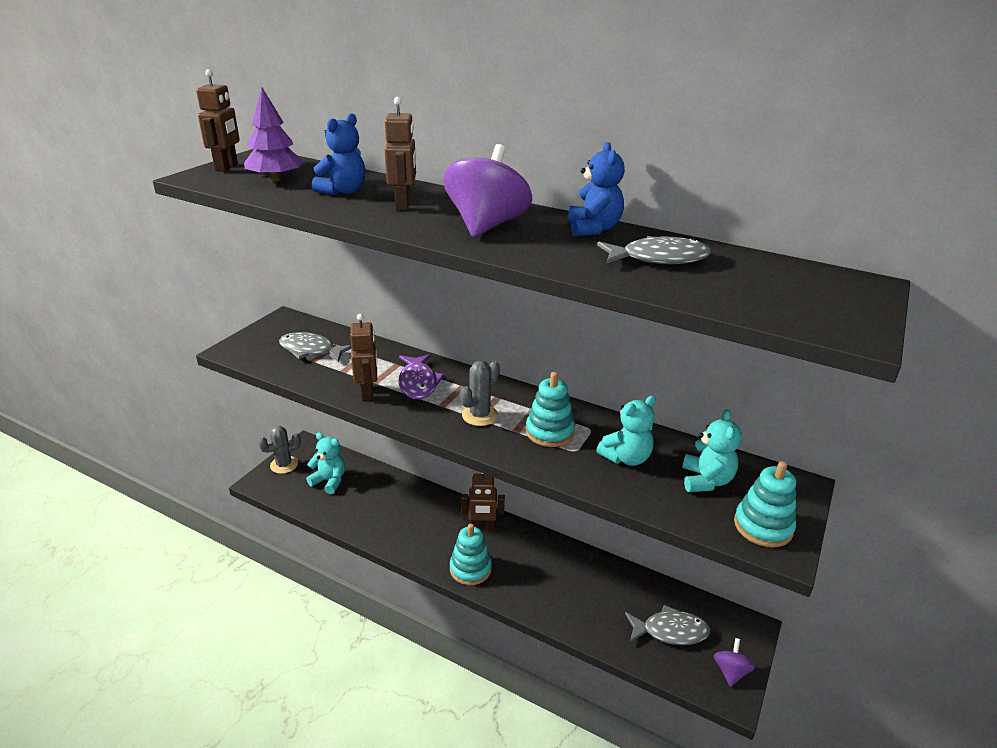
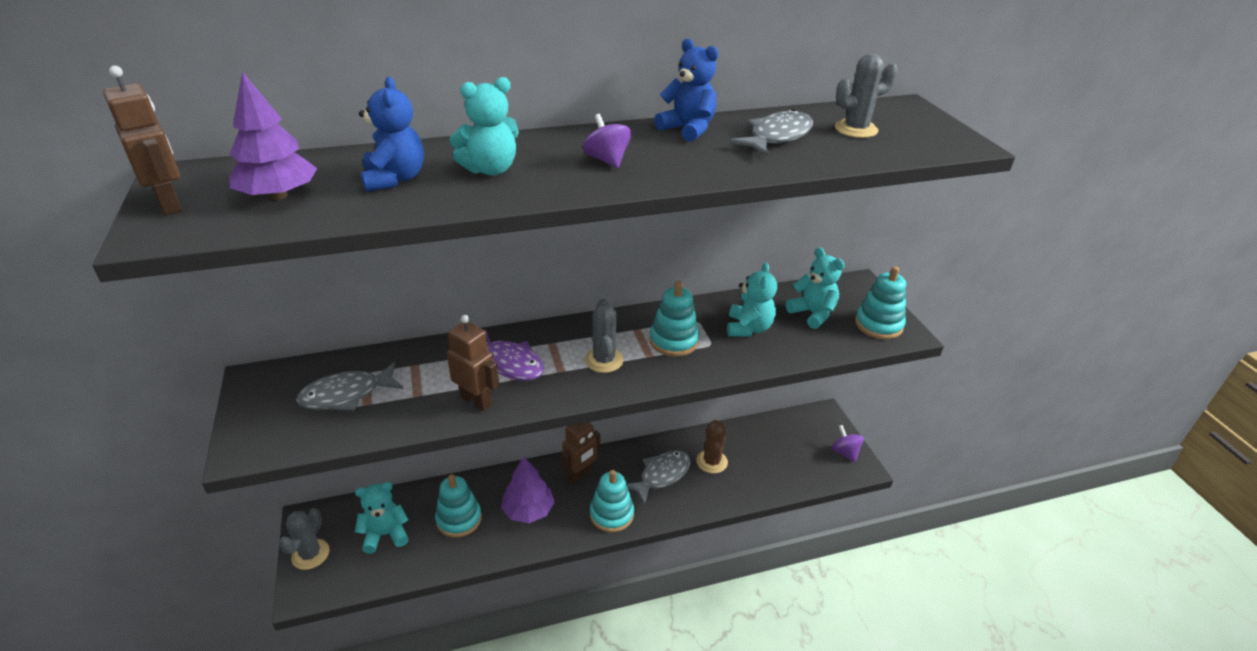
camera: 45 degrees left, 5 degrees up
brown robot [385,97,416,211] -> turquoise teddy bear [449,77,519,175]
purple spinning top [443,144,532,238] -> purple spinning top [583,114,631,168], size x0.51
grey fish [625,605,710,645] -> grey fish moved to [627,451,691,505]
none -> turquoise stacking toy [435,474,482,538]
none -> purple tree [501,457,555,523]
none -> brown cactus [696,420,728,473]
none -> grey cactus [835,54,898,138]

